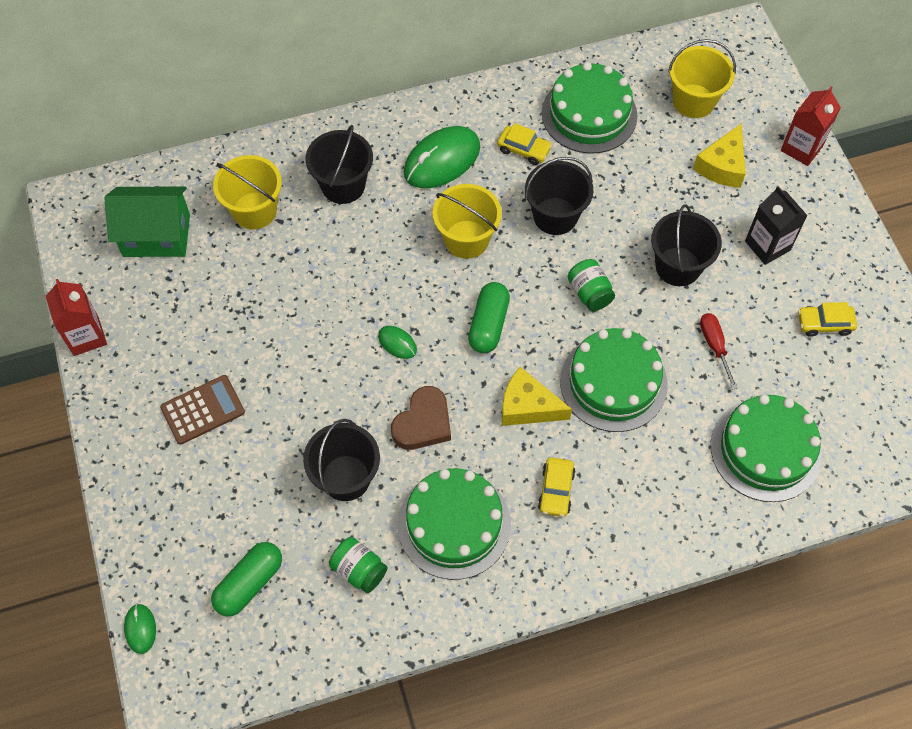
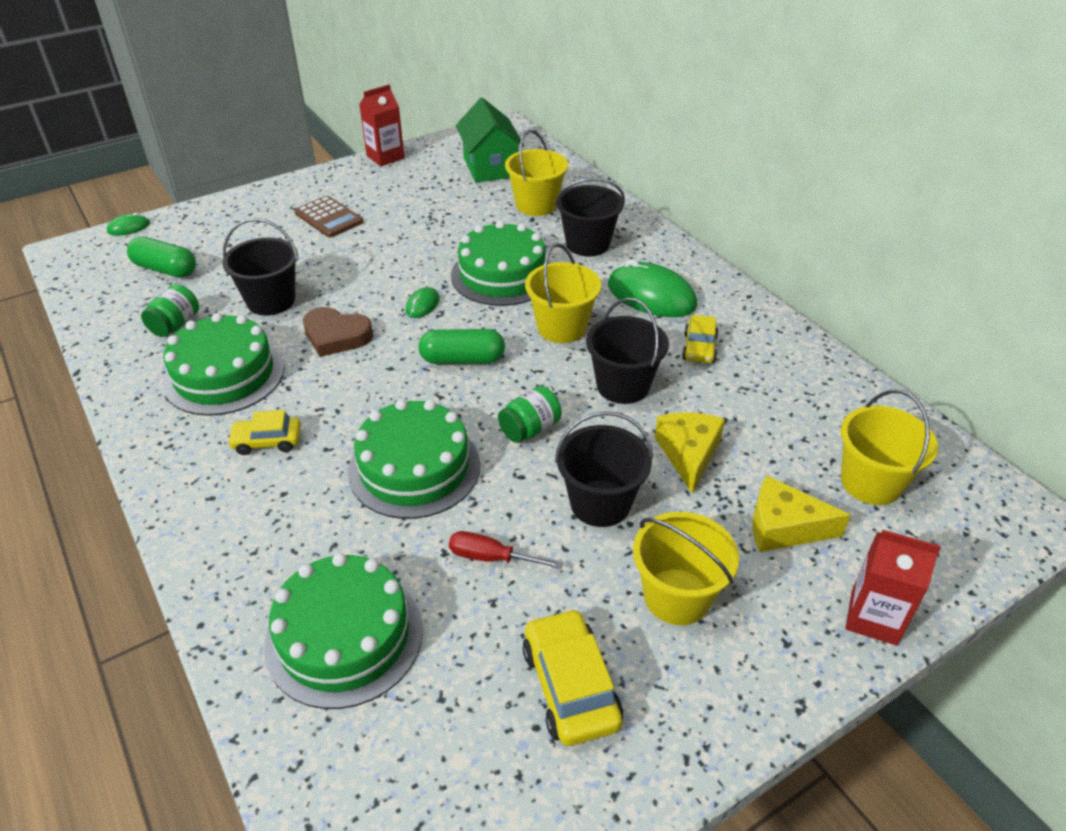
camera: 75 degrees right, 20 degrees down
yellow cheese [502,367,572,426] -> yellow cheese moved to [655,412,725,494]
green cake [542,62,637,154] -> green cake moved to [451,221,550,306]
red screwdriver [700,313,738,389] -> red screwdriver turned 135 degrees counterclockwise [449,531,563,569]
black carton [745,186,808,265] -> yellow bucket [633,512,739,625]
yellow car [798,302,857,337] -> yellow car [523,608,623,746], size x1.54

